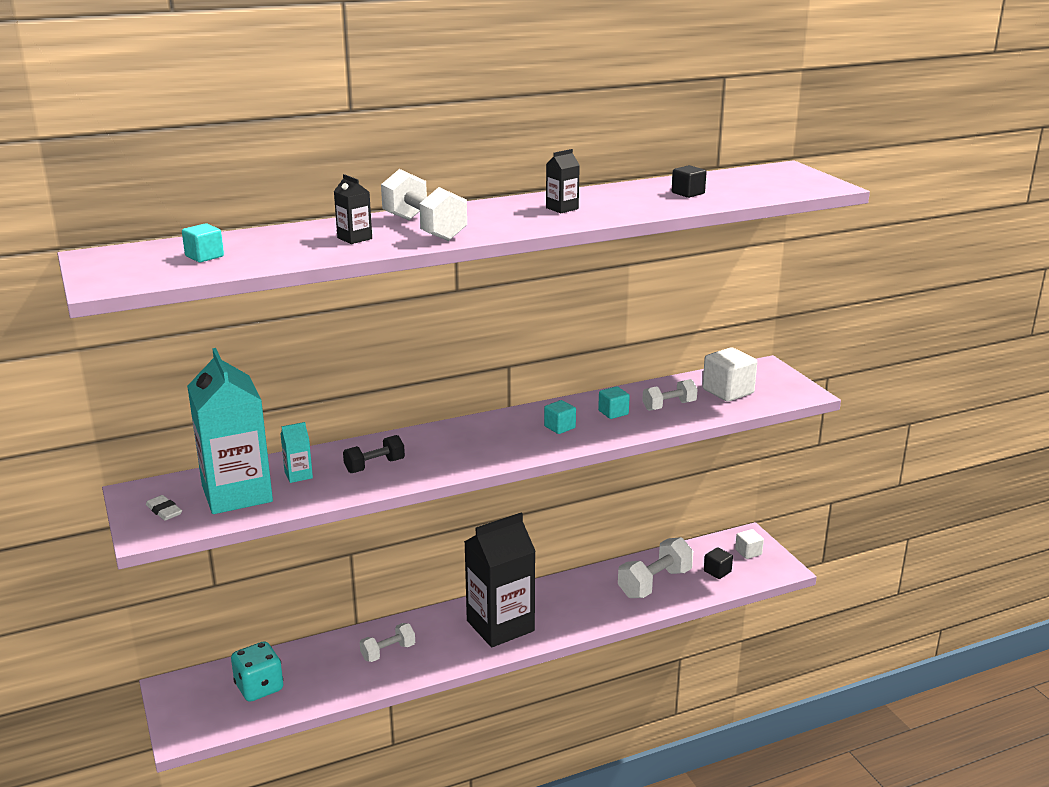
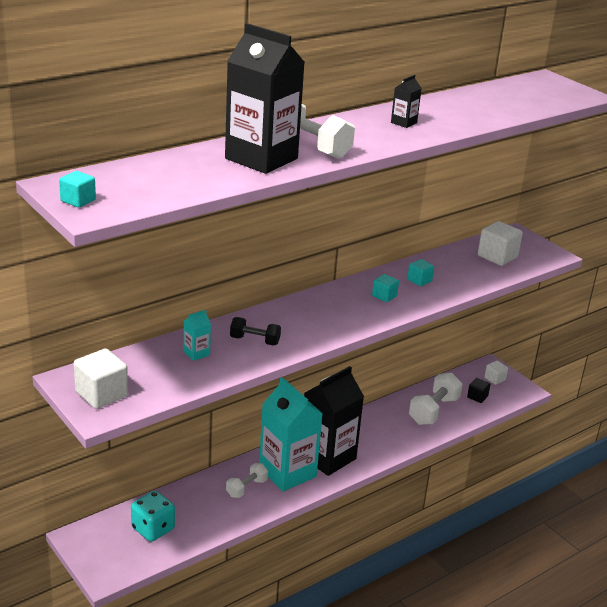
camera: 15 degrees left, 5 degrees up
white eraser [146,495,182,520] -> white cube [74,348,128,409]
turquoise cube [182,223,224,262] -> turquoise cube moved to [59,171,96,208]
turquoise carton [187,348,273,514] -> turquoise carton moved to [259,377,323,491]
black carton [334,174,372,244] -> black carton [225,23,305,174], size x2.49
black dumbbell [343,435,405,473] -> black dumbbell turned 60 degrees clockwise [230,317,281,345]
white dumbbell [642,379,698,411] -> none
black cube [672,165,707,198] -> none

